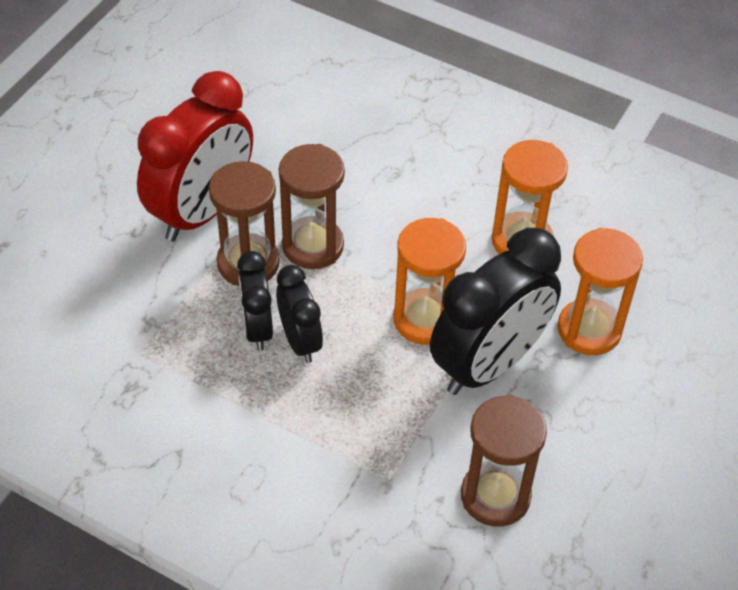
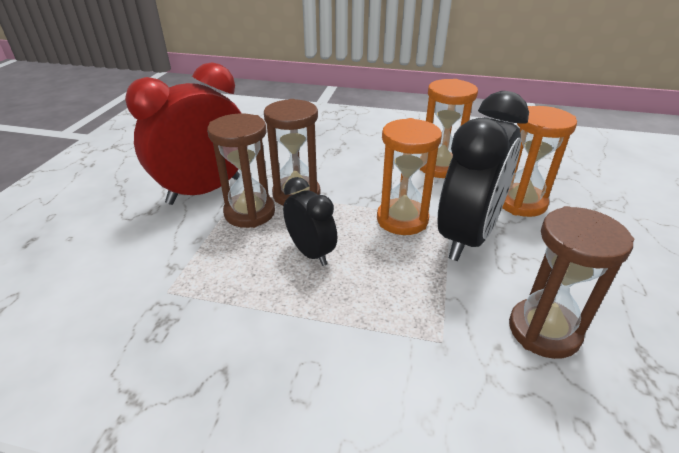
camera: 15 degrees left, 15 degrees down
red clock [137,71,253,241] -> red clock turned 150 degrees counterclockwise [125,62,242,205]
black clock [237,251,273,351] -> none

